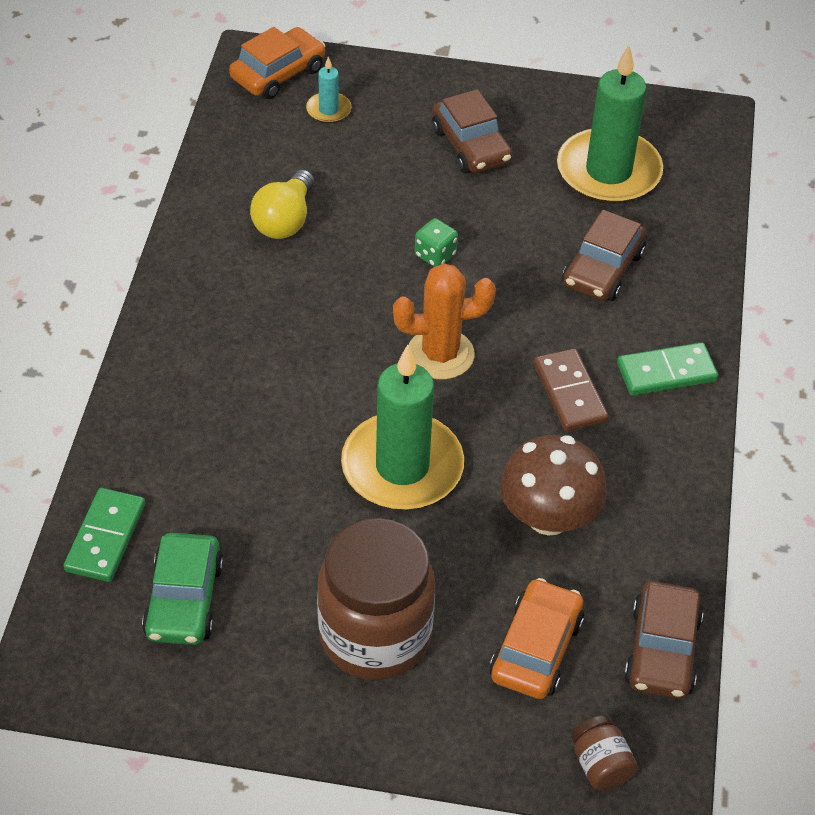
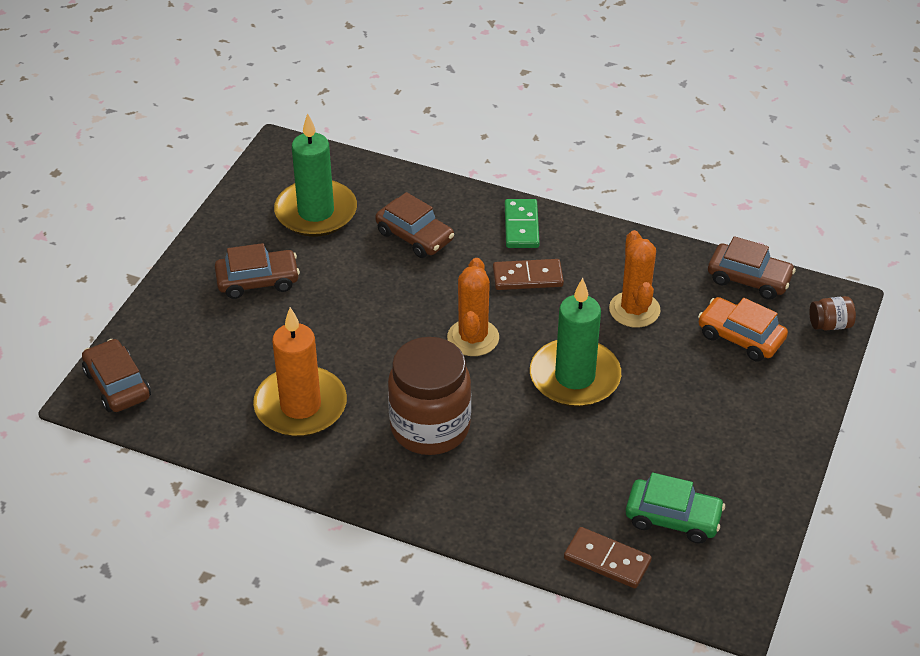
camera: 75 degrees left, 5 degrees down
green domino [64,488,145,582] -> brown domino [564,527,652,588]
orange car [229,27,325,99] -> brown car [82,339,151,412]
yellow light bulb [250,170,314,239] -> orange candle [253,307,347,437]
turquoise candle [306,57,351,123] -> none
brown jar [317,518,435,680] -> brown jar moved to [388,337,471,455]
green dice [415,218,458,267] -> none
brown mushroom [500,435,607,536] -> orange cactus [609,230,661,328]

